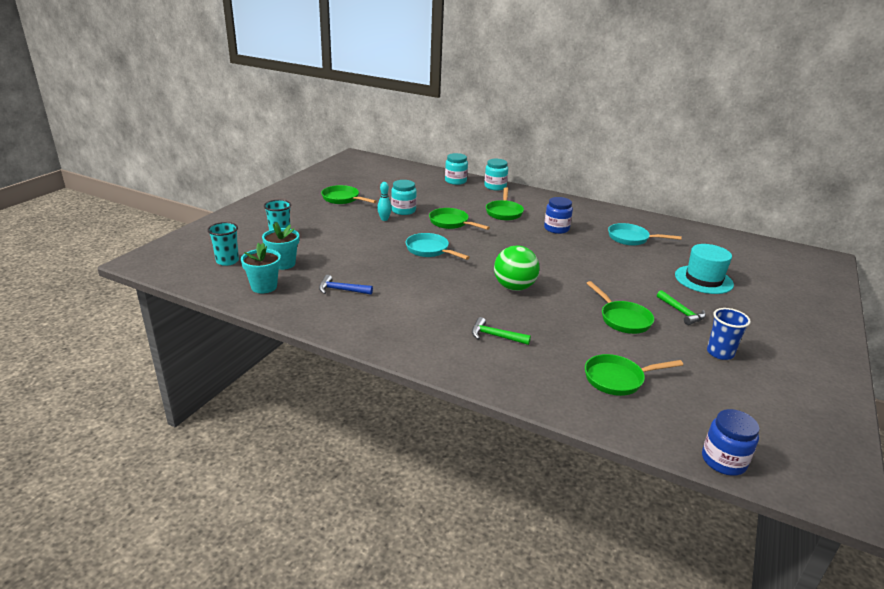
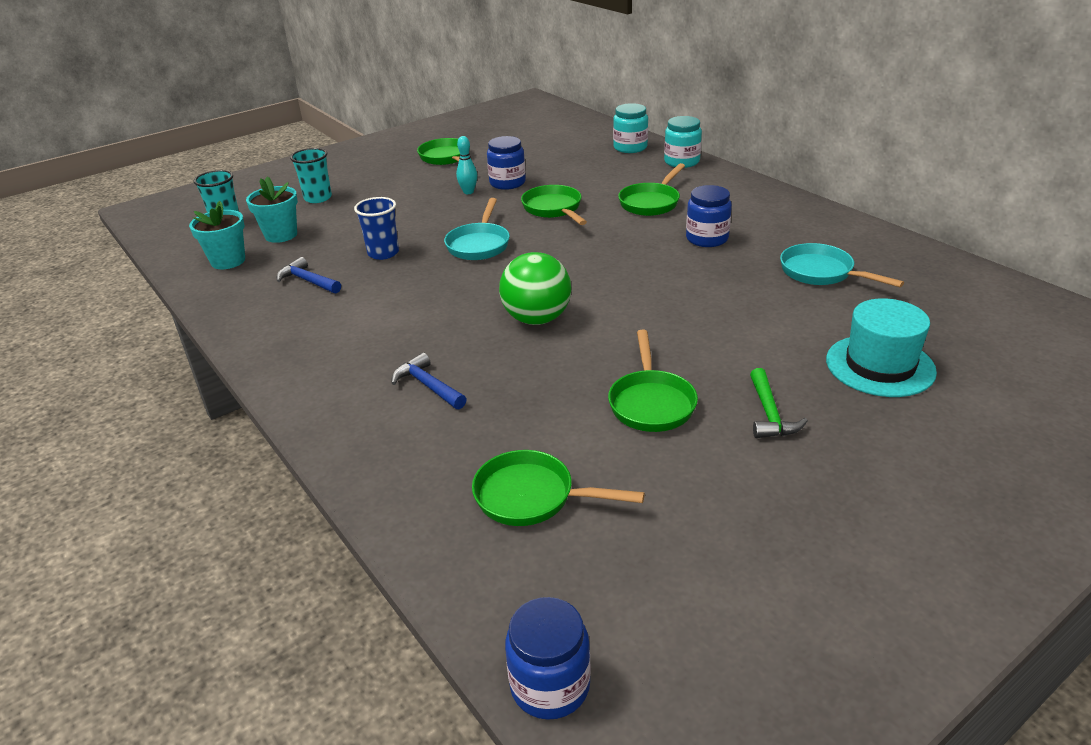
camera: 30 degrees right, 5 degrees up
turquoise jar [391,180,417,215] -> blue jar [487,136,526,190]
turquoise pan [406,233,470,260] -> turquoise pan turned 150 degrees counterclockwise [444,198,510,260]
green hammer [472,317,531,345] -> blue hammer [391,353,467,409]
blue cup [707,308,751,360] -> blue cup moved to [354,197,399,260]

